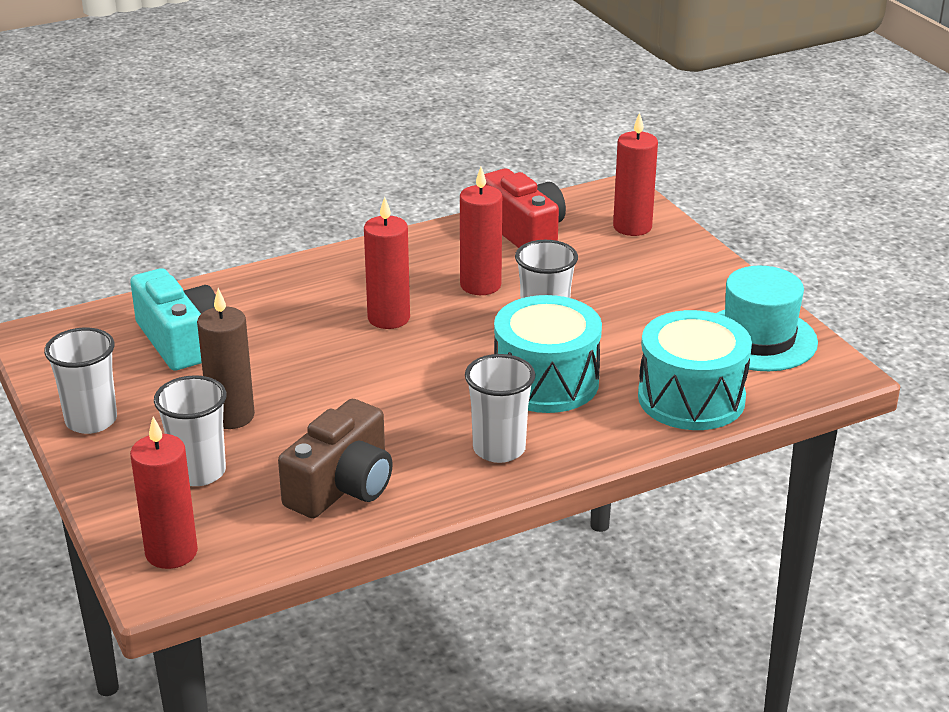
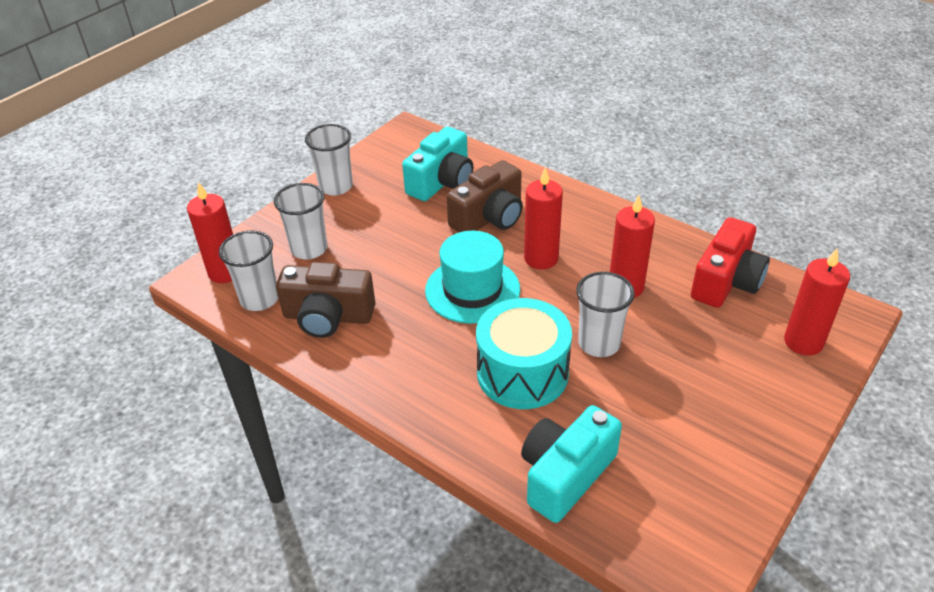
camera: 65 degrees right, 10 degrees up
brown candle [197,288,255,429] -> none
white cup [465,354,535,463] -> white cup moved to [219,230,279,311]
turquoise drum [638,310,752,430] -> turquoise camera [521,405,622,523]
turquoise hat [717,266,818,371] -> turquoise hat moved to [425,231,520,324]
none -> brown camera [446,160,523,232]

